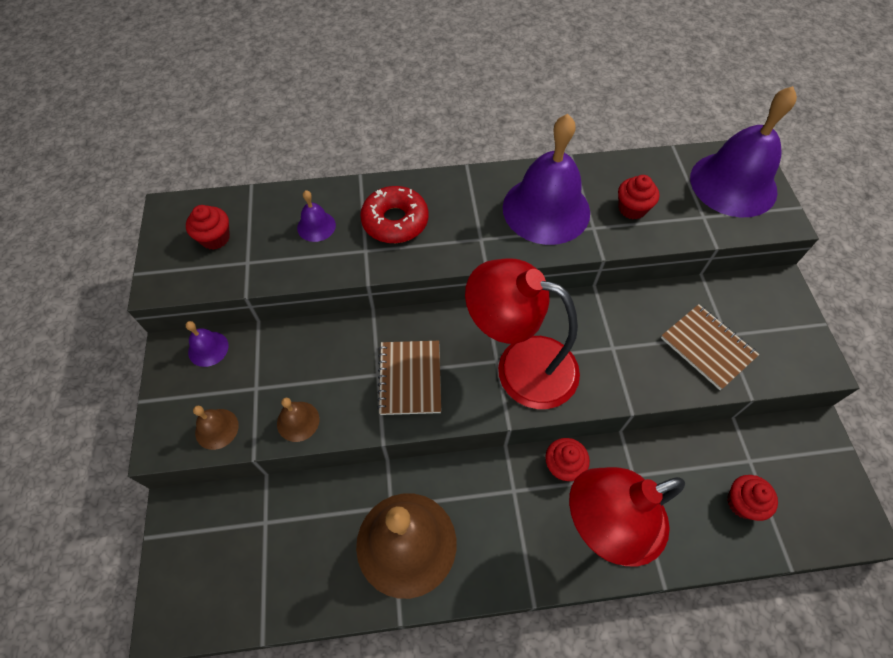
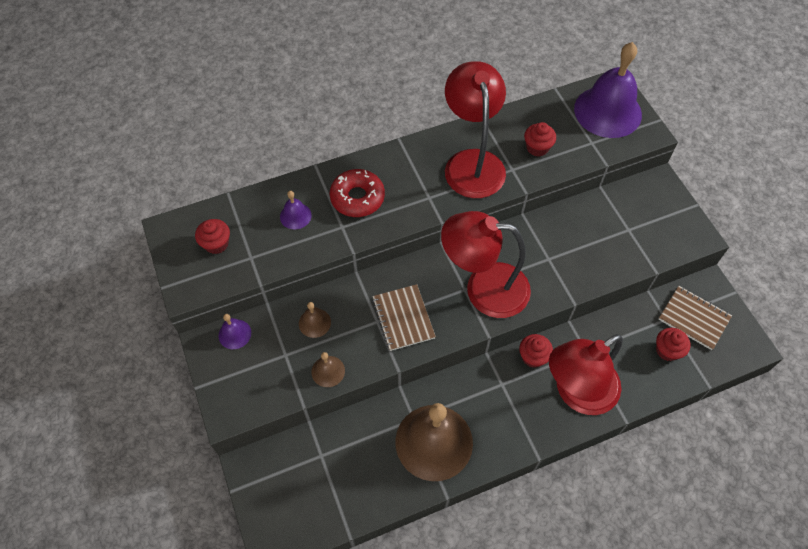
camera: 15 degrees left, 0 degrees up
brown bell [193,406,239,450] -> brown bell moved to [299,302,331,338]
purple bell [503,114,590,245] -> red lamp [445,61,506,198]
brown notebook [661,304,759,390] -> brown notebook moved to [658,286,732,350]

